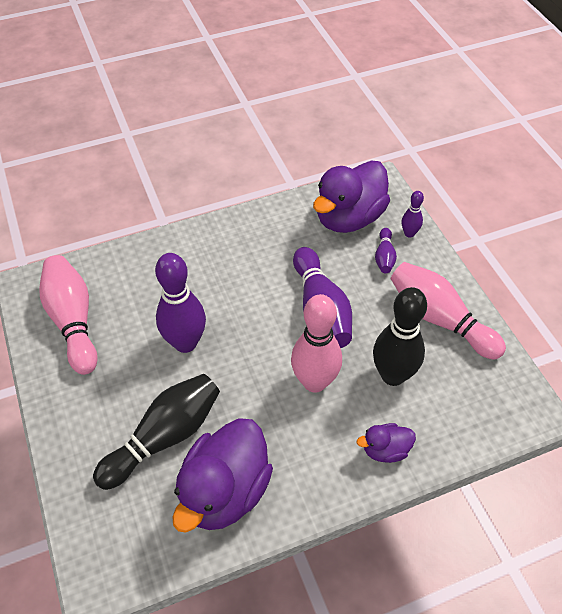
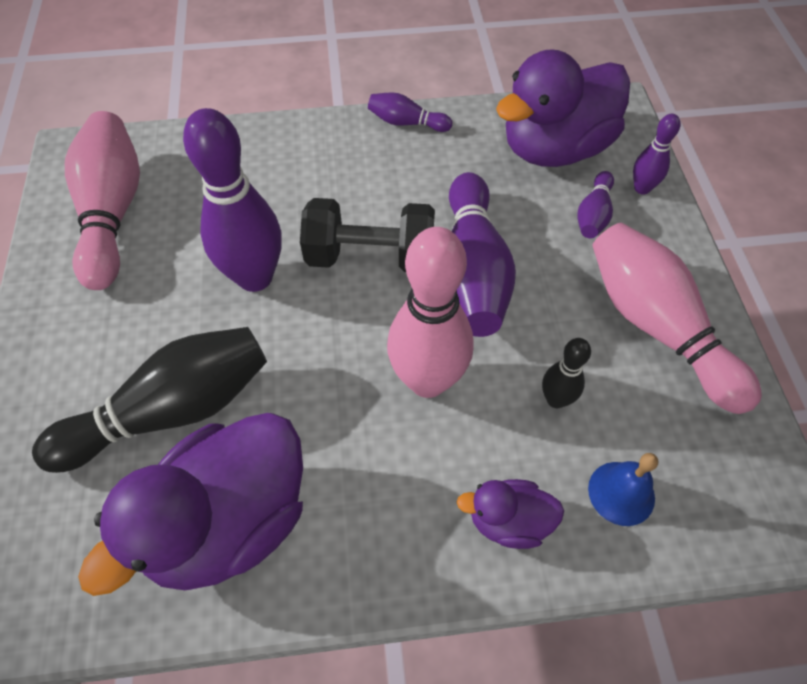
camera: 15 degrees right, 5 degrees up
black bowling pin [373,287,427,386] -> black bowling pin [542,338,591,408], size x0.49
none -> black dumbbell [300,198,435,272]
none -> purple bowling pin [368,92,452,132]
none -> blue bell [588,453,658,526]

